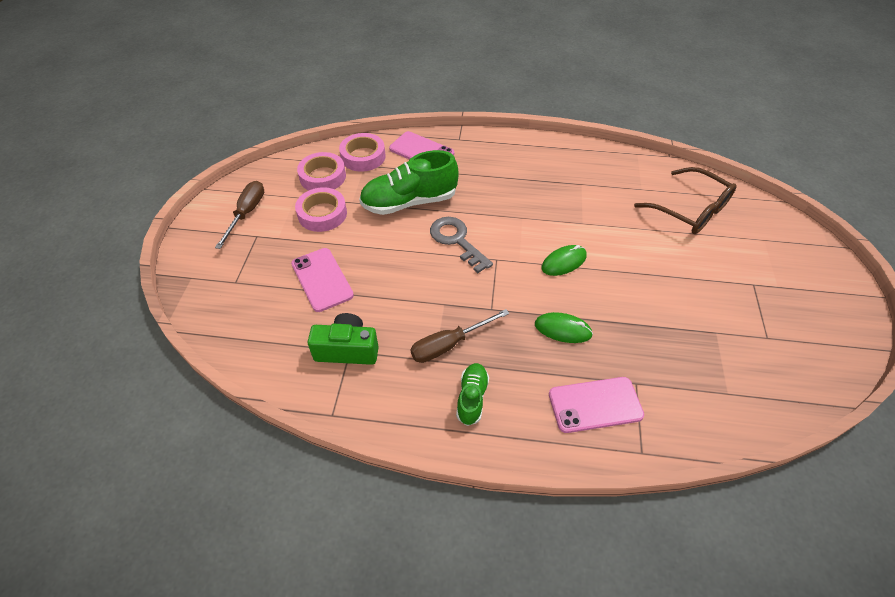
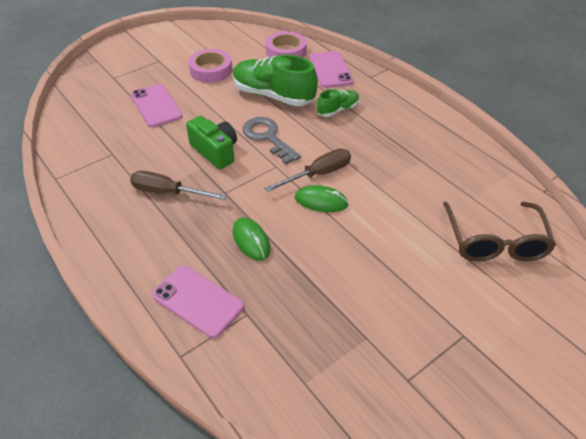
camera: 45 degrees right, 5 degrees down
brown screwdriver [215,181,264,249] -> brown screwdriver moved to [265,149,351,192]
pink phone [291,248,354,312] -> pink phone turned 45 degrees counterclockwise [131,84,183,127]
pink tape [297,152,346,190] -> none
green camera [308,313,379,365] -> green camera moved to [186,116,237,169]
grey key [430,217,493,273] -> grey key turned 45 degrees counterclockwise [243,117,301,165]
green shoe [456,363,489,426] -> green shoe moved to [317,89,359,117]

